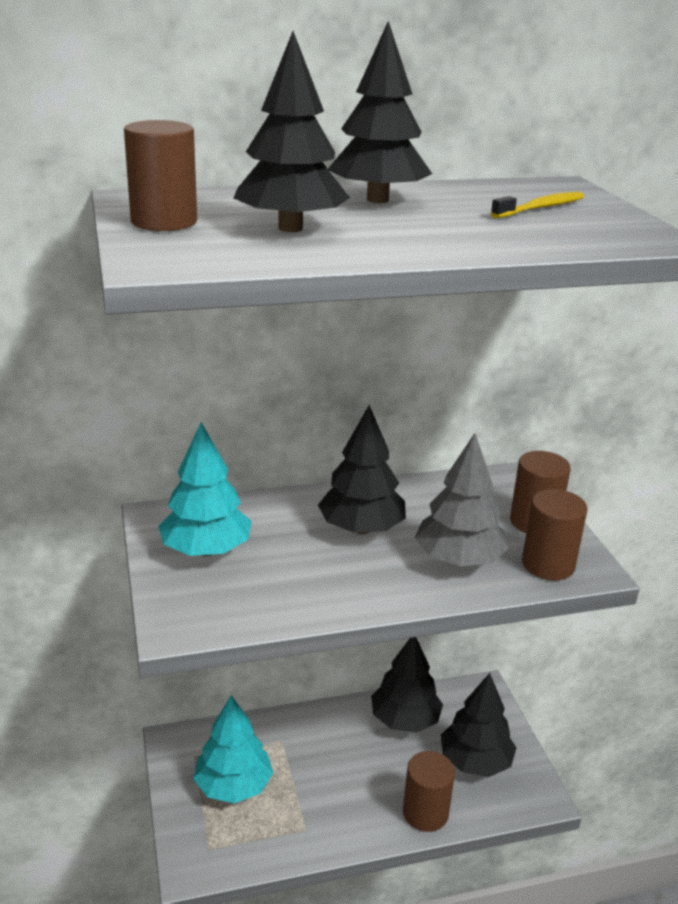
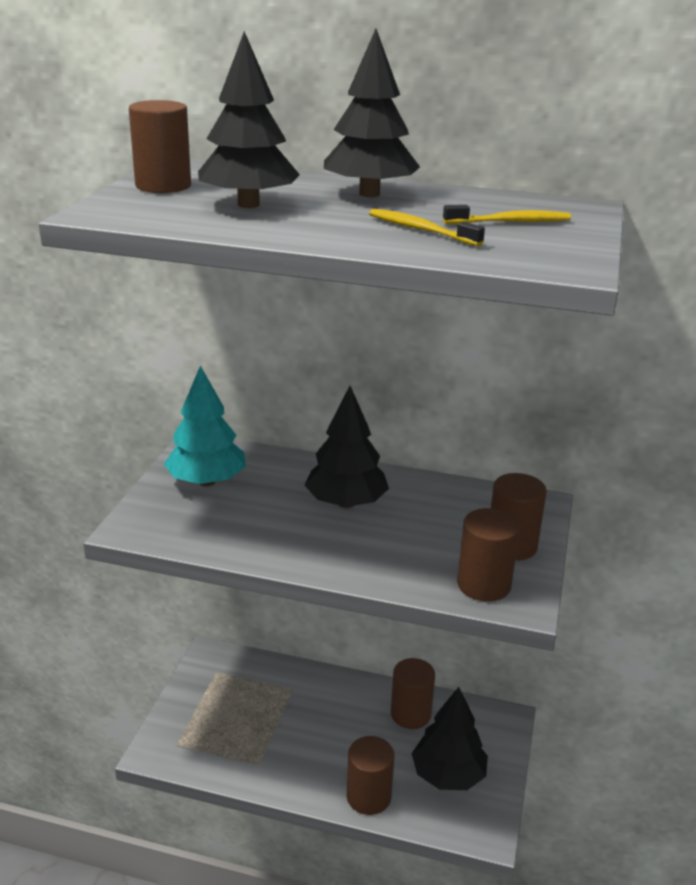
camera: 30 degrees right, 0 degrees up
turquoise tree [193,695,273,804] -> none
black tree [371,637,443,732] -> brown cylinder [391,658,435,729]
grey tree [415,433,508,566] -> none
none -> yellow toothbrush [369,209,485,246]

